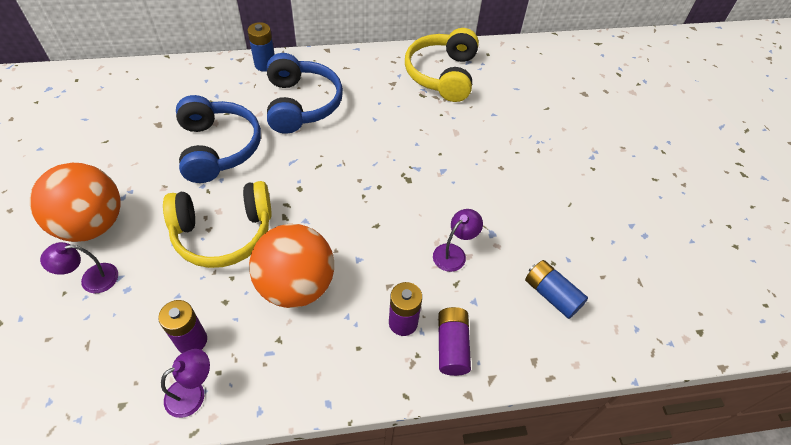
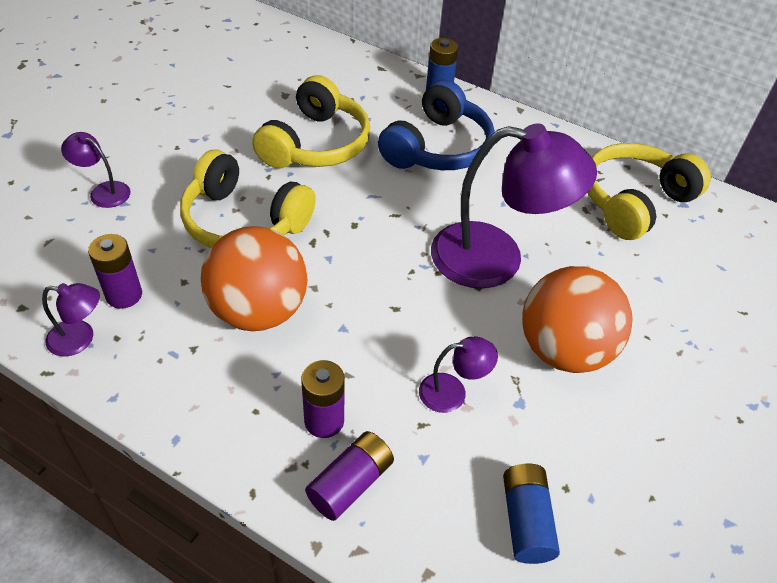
camera: 40 degrees right, 5 degrees down
orange ball [30,163,120,242] -> orange ball moved to [522,266,633,373]
blue headphones [176,95,261,183] -> yellow headphones [252,75,370,168]
none -> purple lamp [431,124,597,288]

